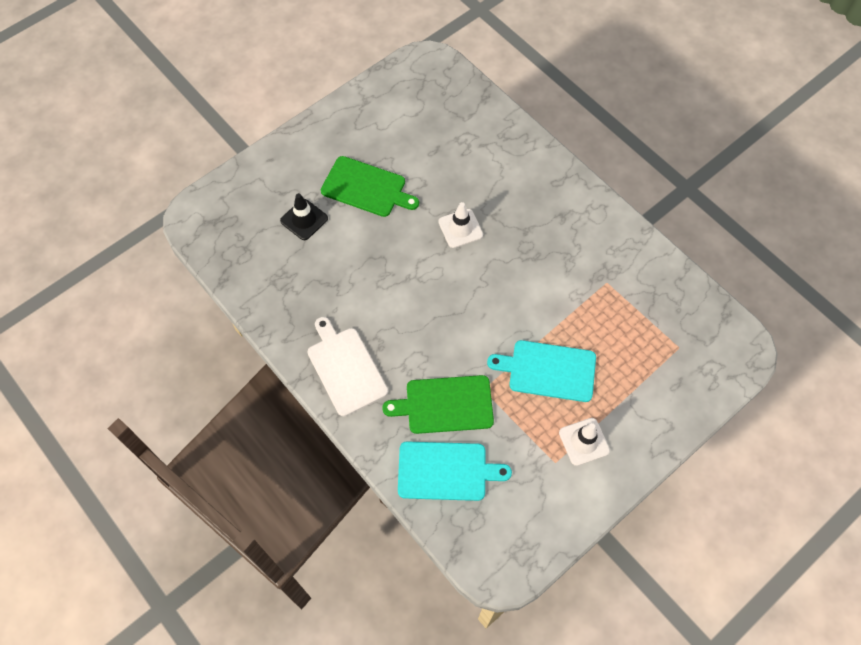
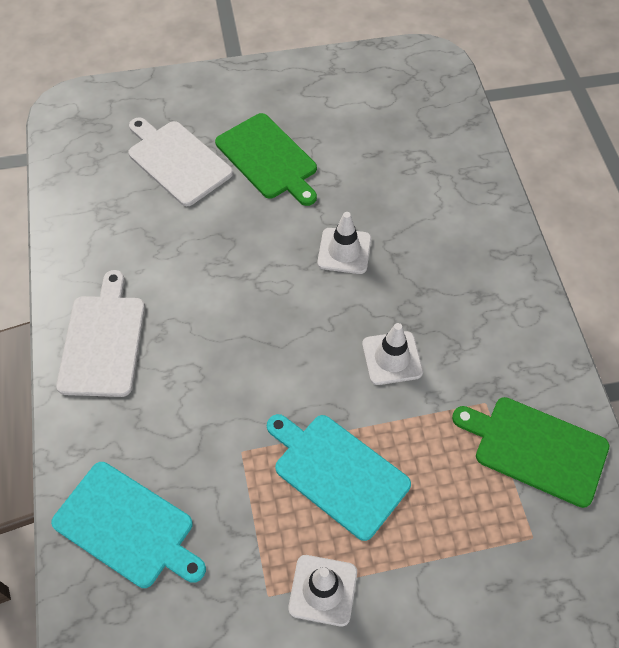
camera: 30 degrees right, 5 degrees down
black traffic cone [280,193,328,240] -> white cutting board [128,117,233,206]
green cutting board [382,375,494,434] -> green cutting board moved to [452,397,609,508]
none -> white traffic cone [362,323,423,385]

